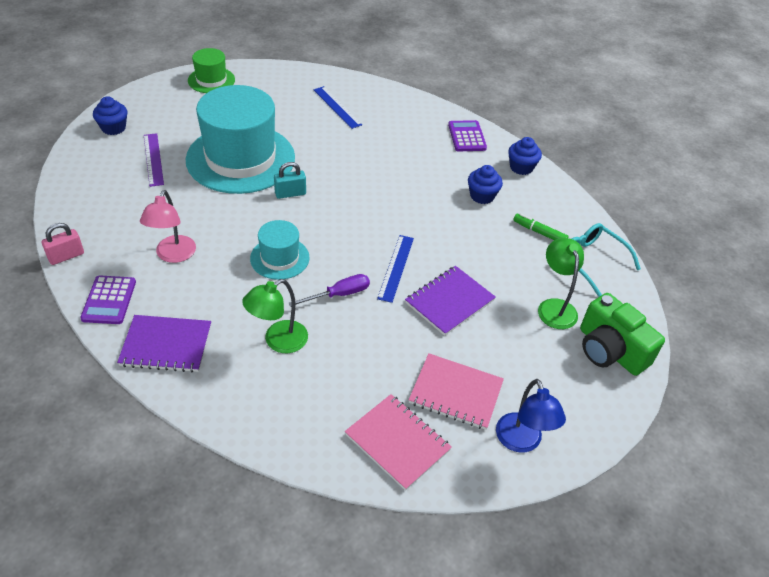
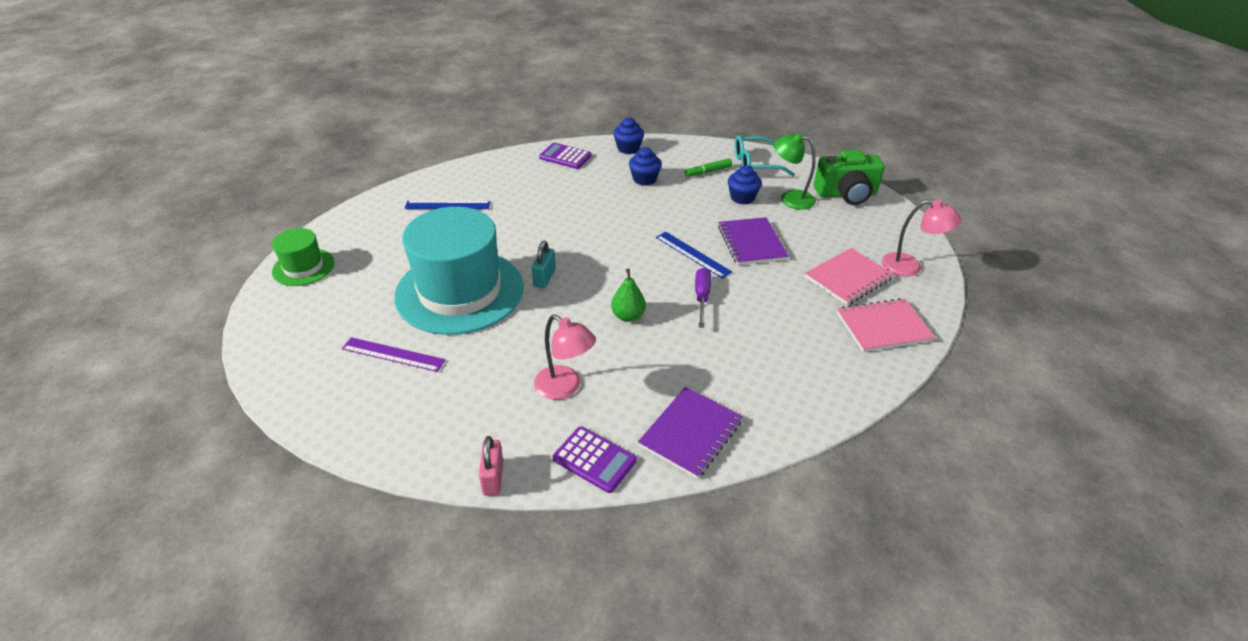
camera: 55 degrees left, 5 degrees down
blue cupcake [93,96,127,135] -> blue cupcake moved to [728,165,762,204]
green lamp [242,279,308,353] -> none
turquoise hat [250,220,310,280] -> green pear [611,269,646,322]
blue lamp [496,379,566,453] -> pink lamp [882,200,961,277]

